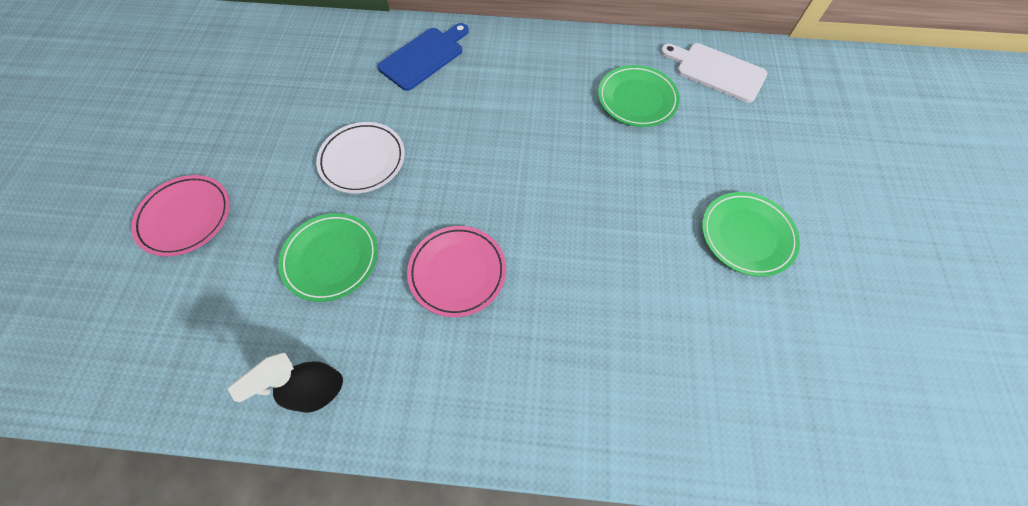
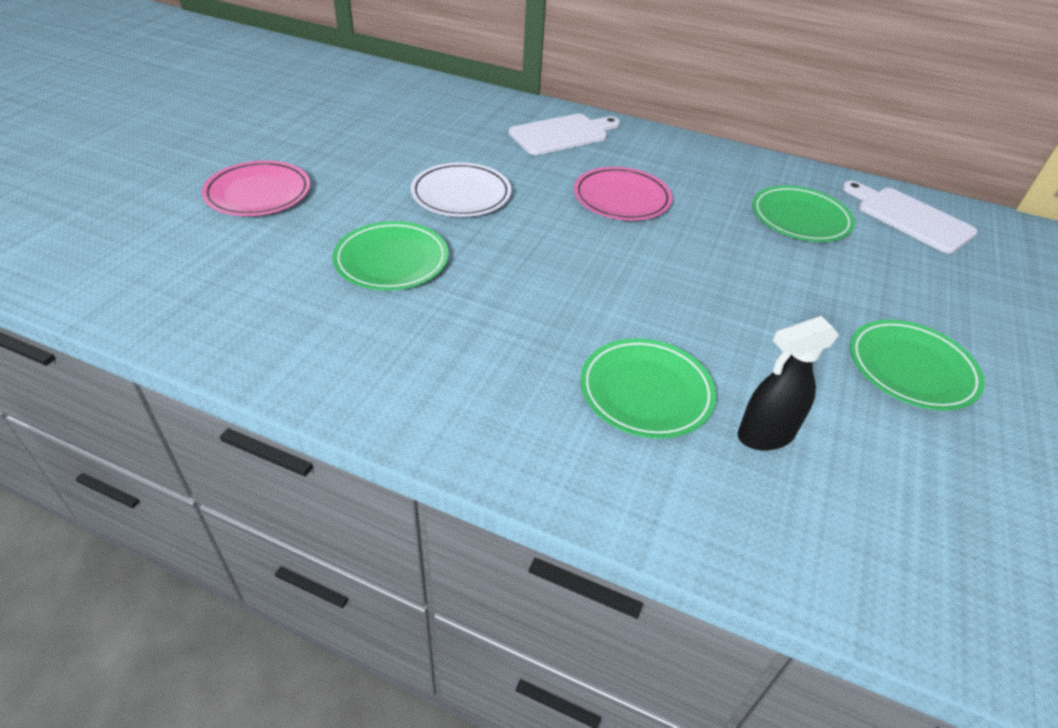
camera: 15 degrees right, 20 degrees down
black spray bottle [228,353,343,413] -> black spray bottle moved to [738,316,839,451]
blue cutting board [378,23,469,91] -> white cutting board [509,114,620,155]
pink plate [407,226,506,317] -> pink plate moved to [574,167,672,221]
none -> green plate [580,338,716,439]

